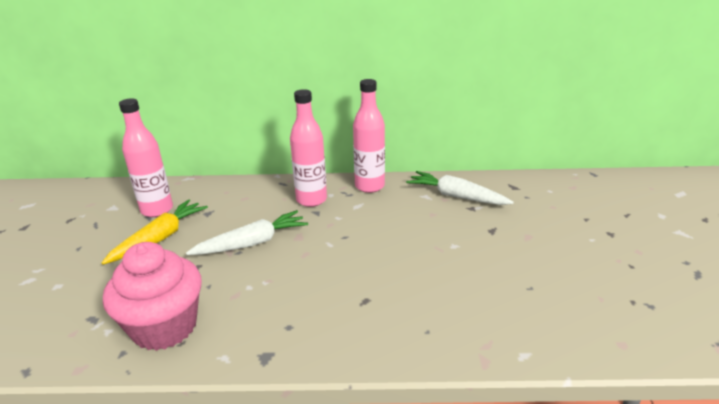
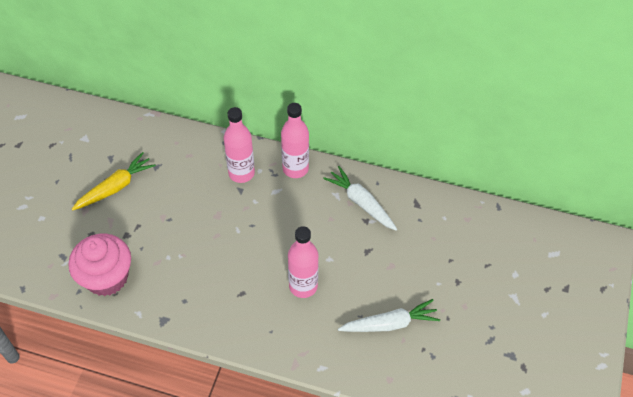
camera: 15 degrees right, 25 degrees up
pink bottle [119,99,173,217] -> pink bottle moved to [288,226,318,298]
white carrot [186,210,308,255] -> white carrot moved to [338,299,440,332]

